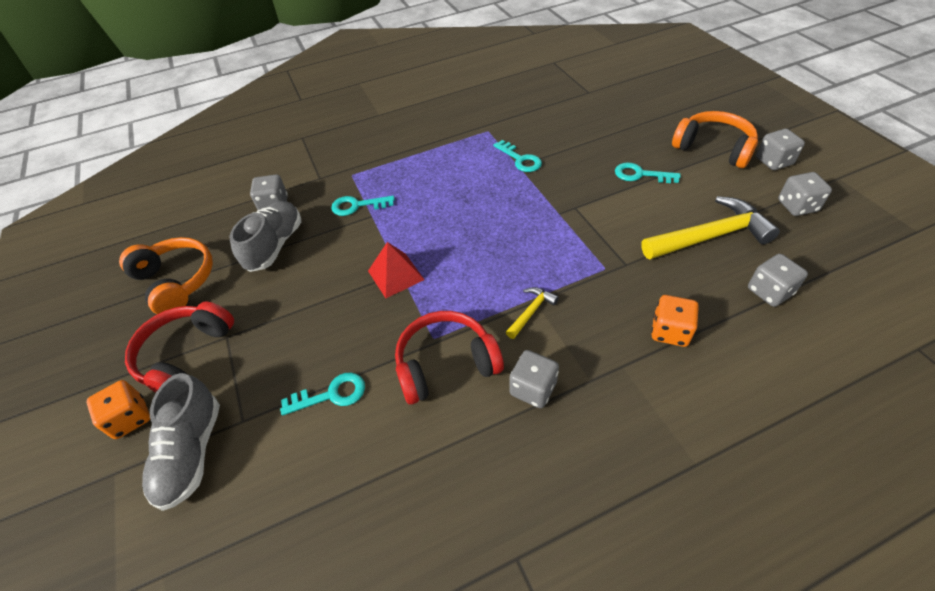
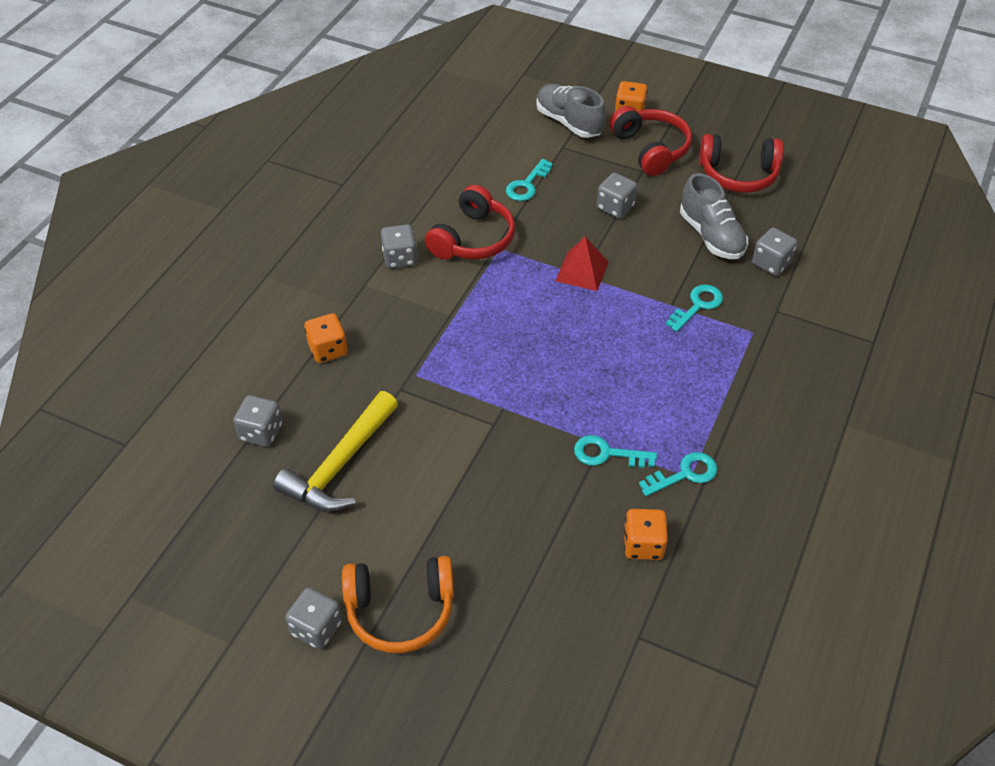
camera: 135 degrees right, 0 degrees up
orange headphones [119,237,213,314] -> red headphones [699,134,784,193]
yellow hammer [506,287,559,339] -> none
turquoise key [615,162,681,183] -> turquoise key moved to [639,452,717,496]
grey dice [778,172,832,216] -> grey dice moved to [597,173,637,219]
none -> orange dice [624,509,668,560]

